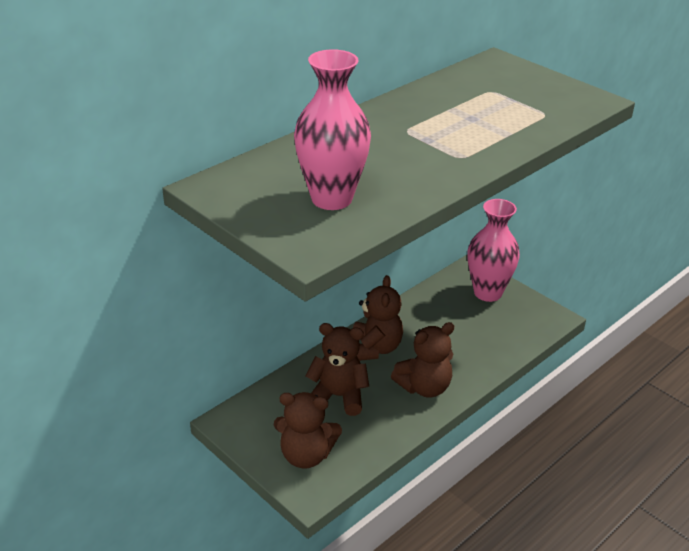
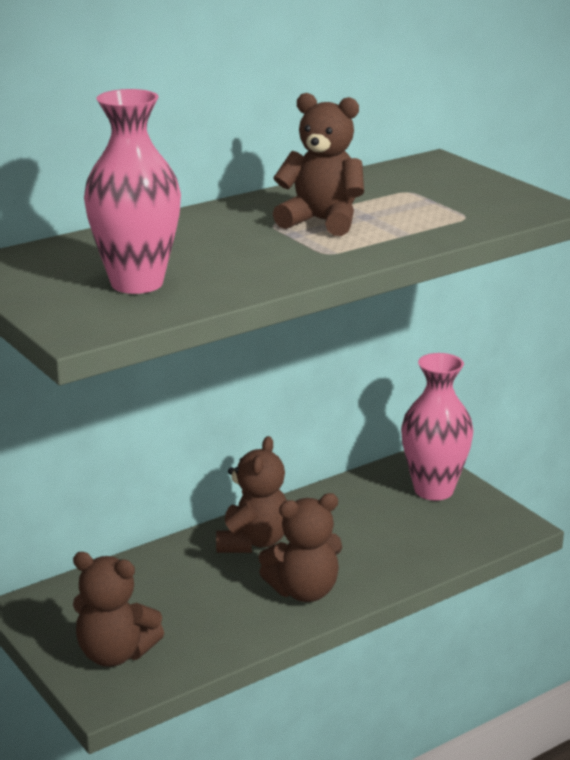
camera: 10 degrees right, 10 degrees down
brown teddy bear [305,323,369,416] -> brown teddy bear moved to [273,93,364,236]

